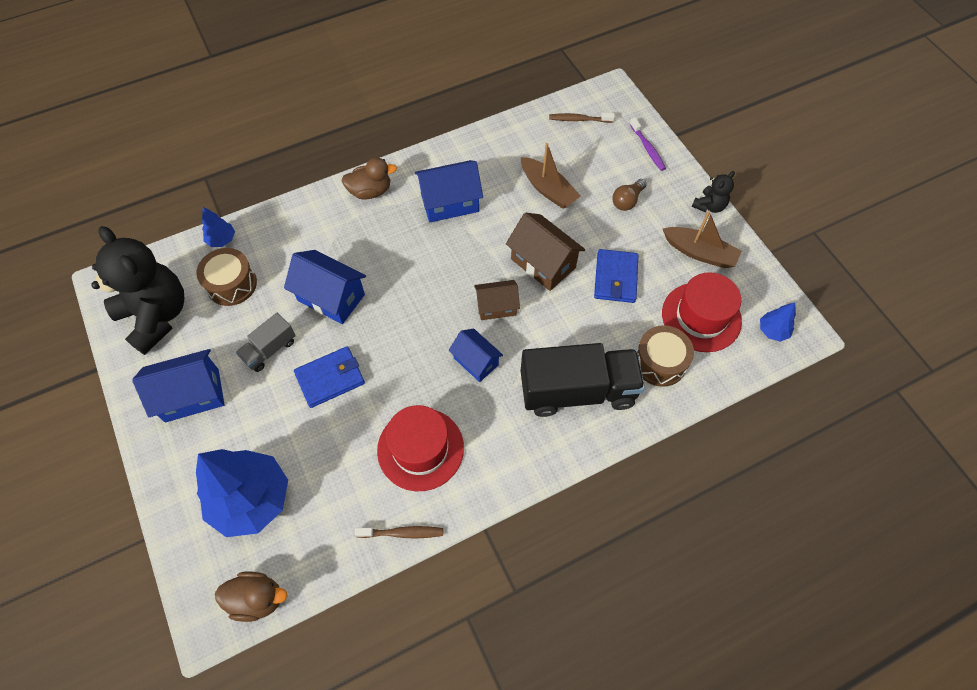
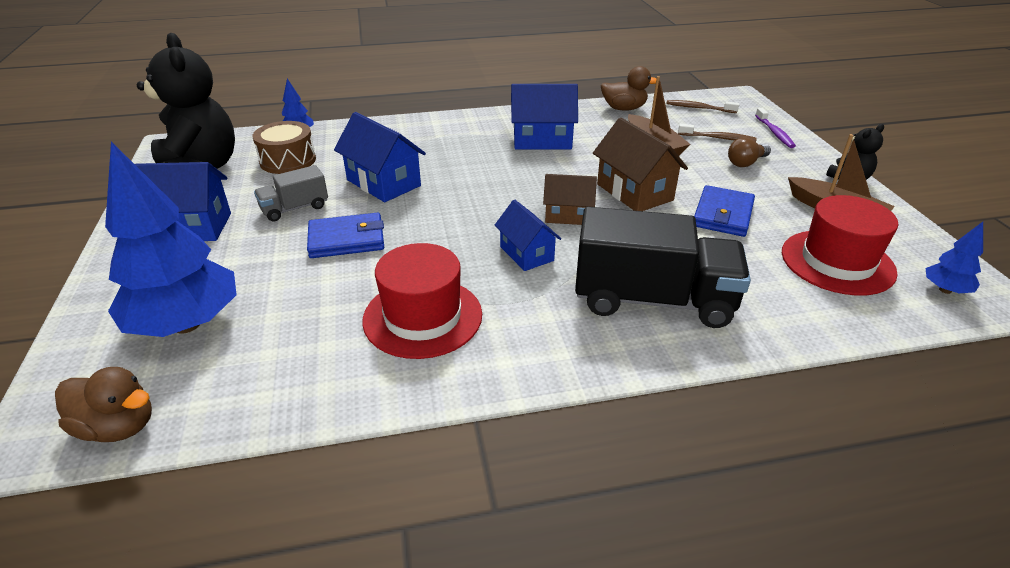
camera: 15 degrees right, 25 degrees down
brown duck [341,158,397,200] -> brown duck moved to [601,66,657,111]
brown toothbrush [355,526,443,538] -> brown toothbrush moved to [678,124,757,142]
brown drum [637,325,694,387] -> none

